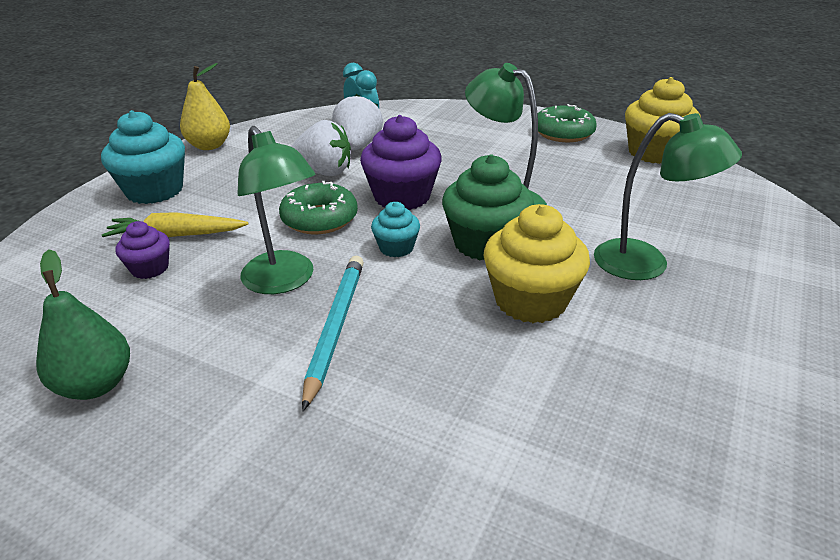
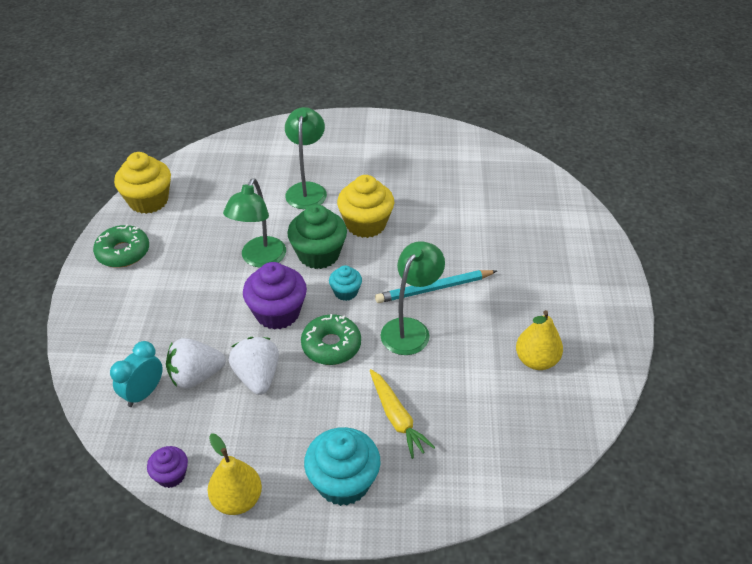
camera: 115 degrees left, 10 degrees up
green pear [36,249,130,400] -> yellow pear [516,310,563,370]
purple cupcake [115,221,170,279] -> purple cupcake moved to [147,446,188,488]

